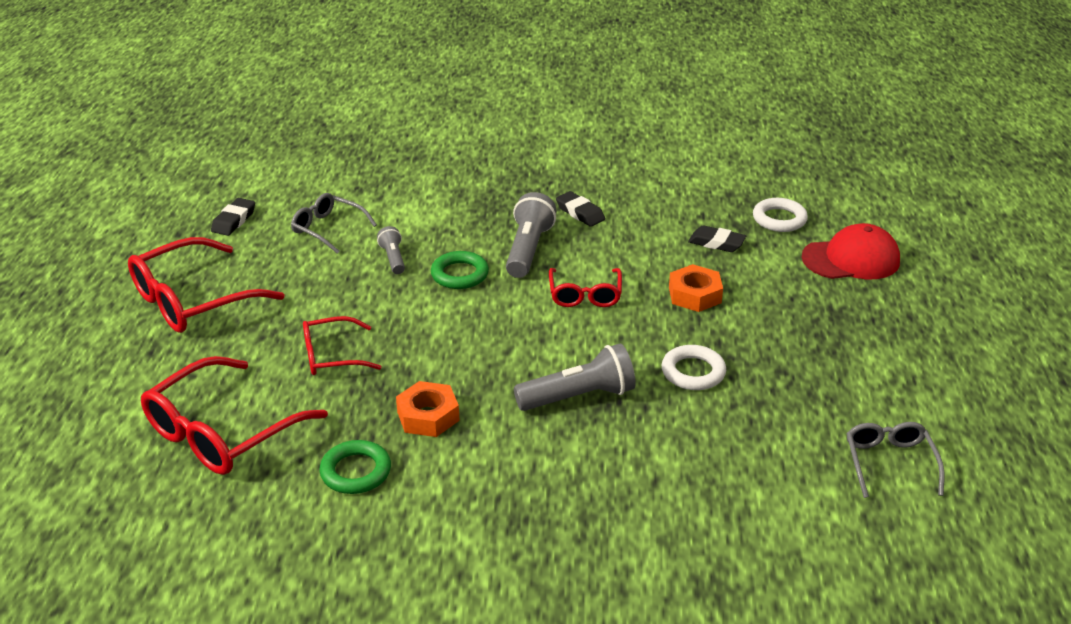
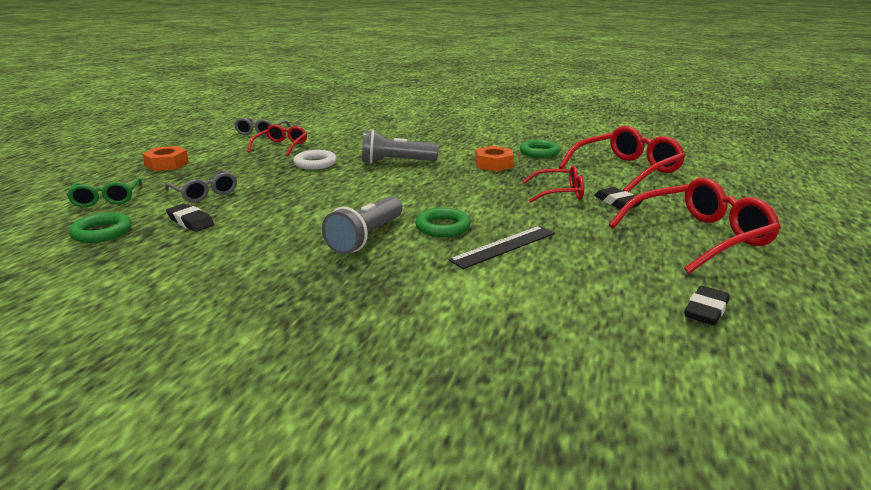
camera: 165 degrees left, 10 degrees down
grey glasses [291,193,377,254] -> grey glasses moved to [165,170,237,203]
grey flashlight [377,226,405,274] -> black ruler [448,226,555,269]
red glasses [549,268,622,307] -> red glasses moved to [247,124,307,156]
black eraser [556,191,605,227] -> black eraser moved to [594,187,643,209]
orange nut [669,264,723,312] -> orange nut moved to [142,146,189,171]
white ring [753,198,808,232] -> green ring [69,212,132,243]
red cap [802,223,900,279] -> green glasses [66,178,142,207]

